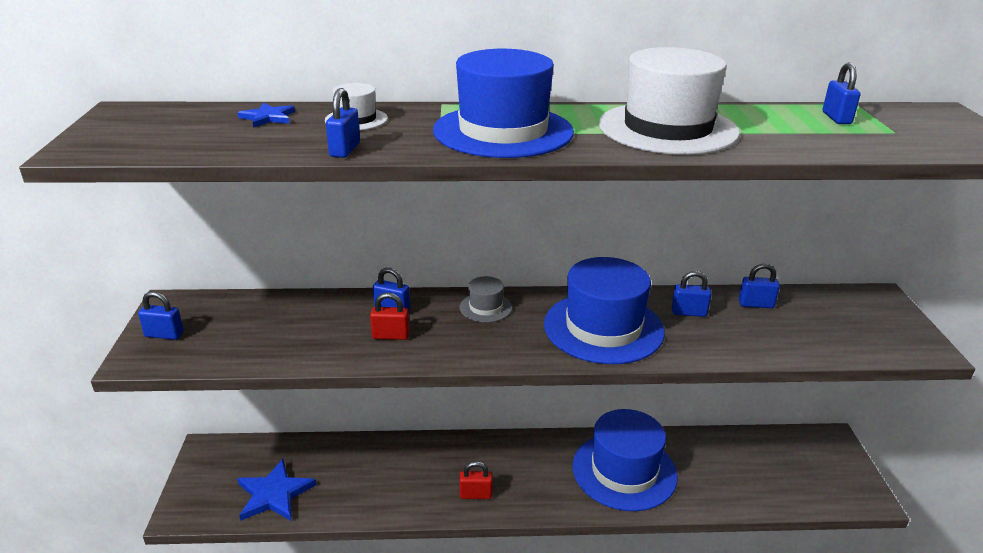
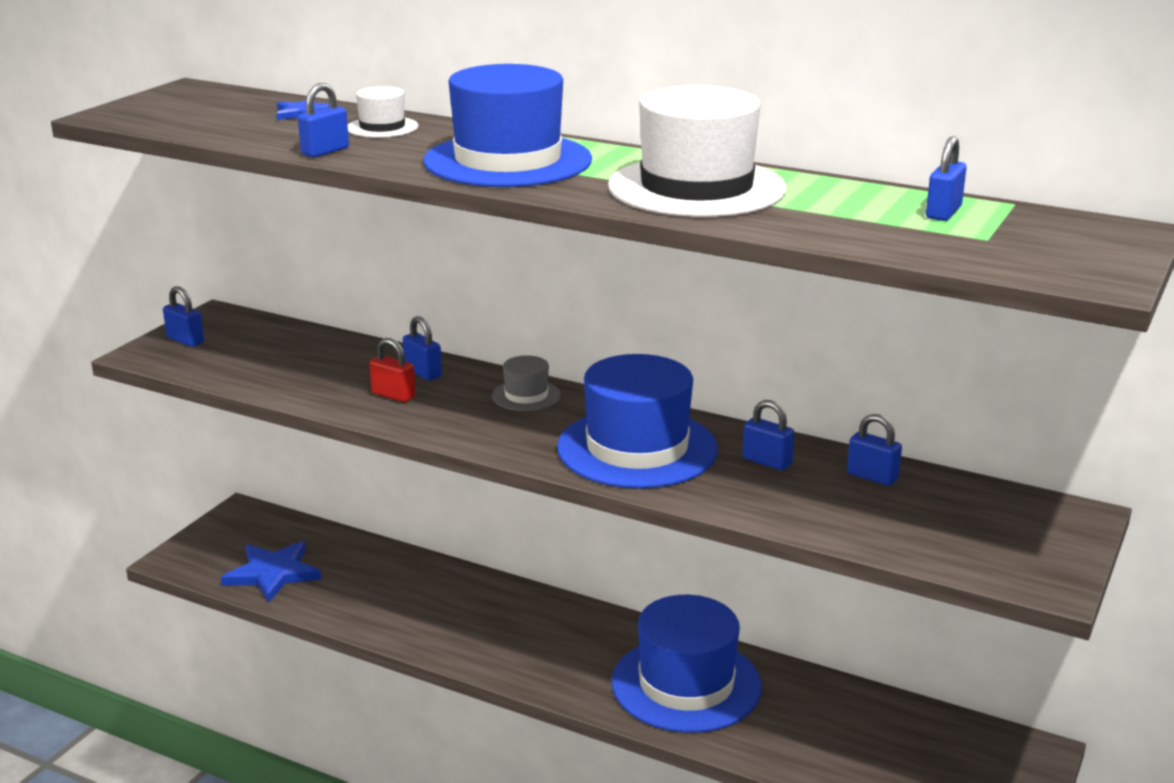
camera: 30 degrees right, 5 degrees down
red padlock [460,461,492,499] -> none

